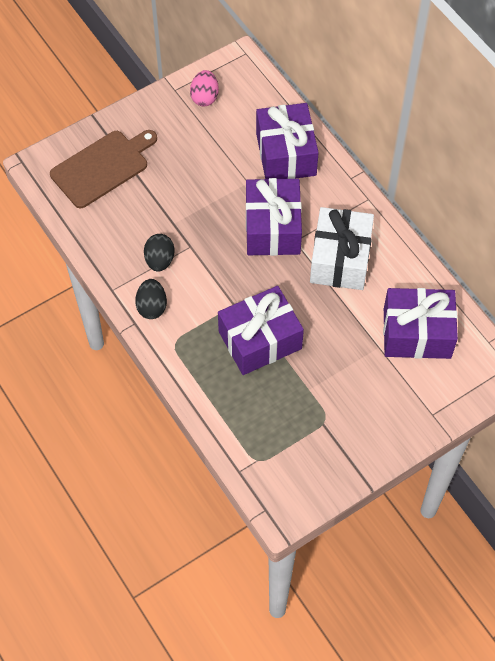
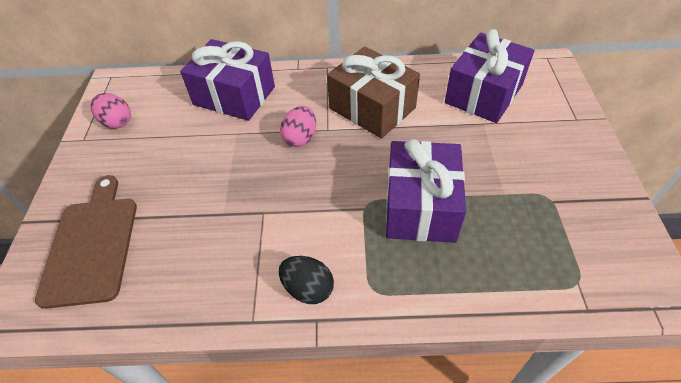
camera: 55 degrees left, 10 degrees down
black egg [144,234,175,271] -> none
purple gift [246,178,302,256] -> pink egg [280,106,316,147]
white gift [310,207,374,290] -> brown gift [327,47,420,139]

